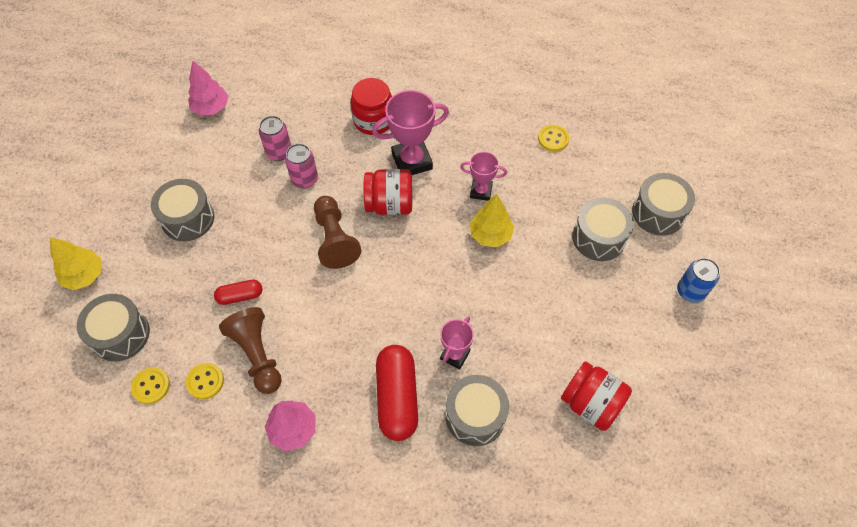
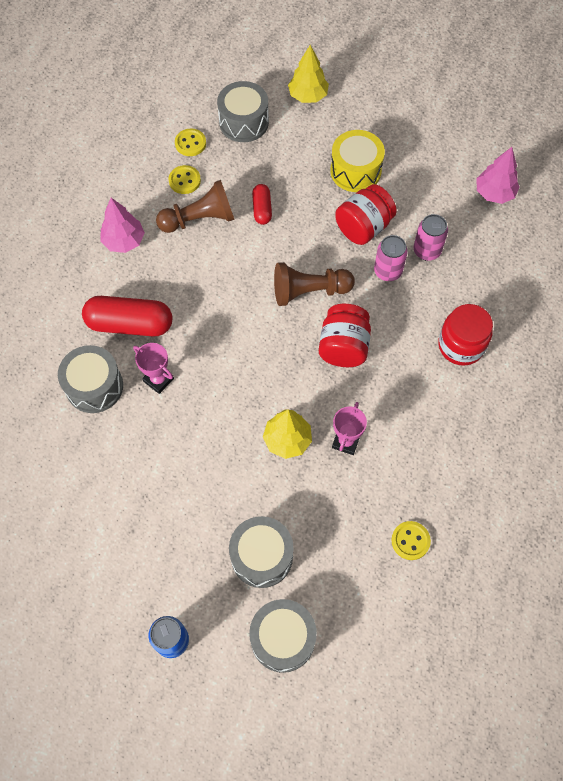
camera: 100 degrees right, 5 degrees up
grey drum [151,179,214,241] -> yellow drum [330,130,385,192]
pink trophy [372,90,449,175] -> none
red jar [561,361,632,431] -> red jar moved to [335,184,397,245]

